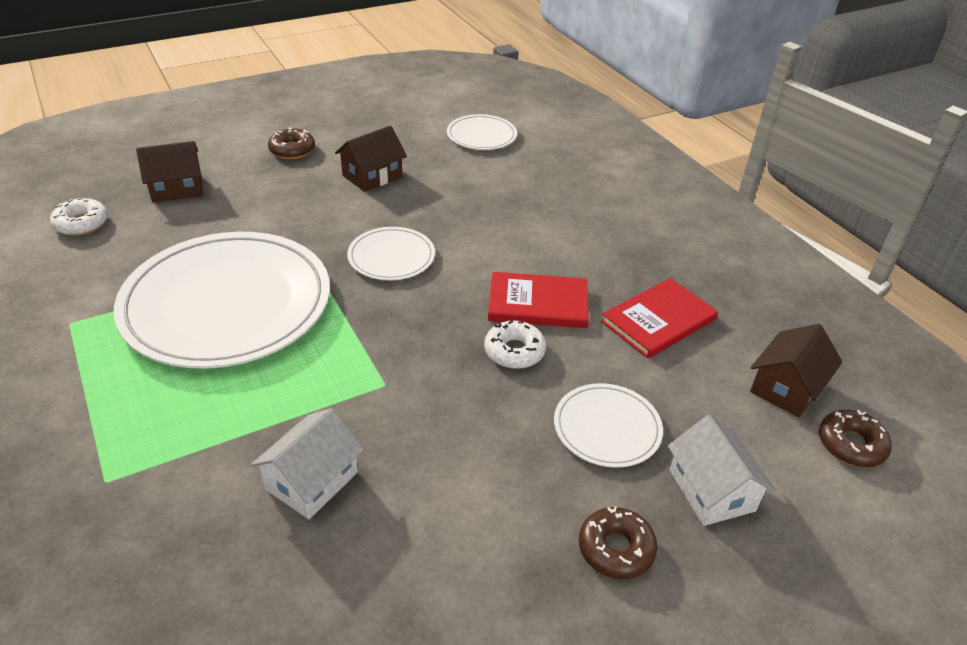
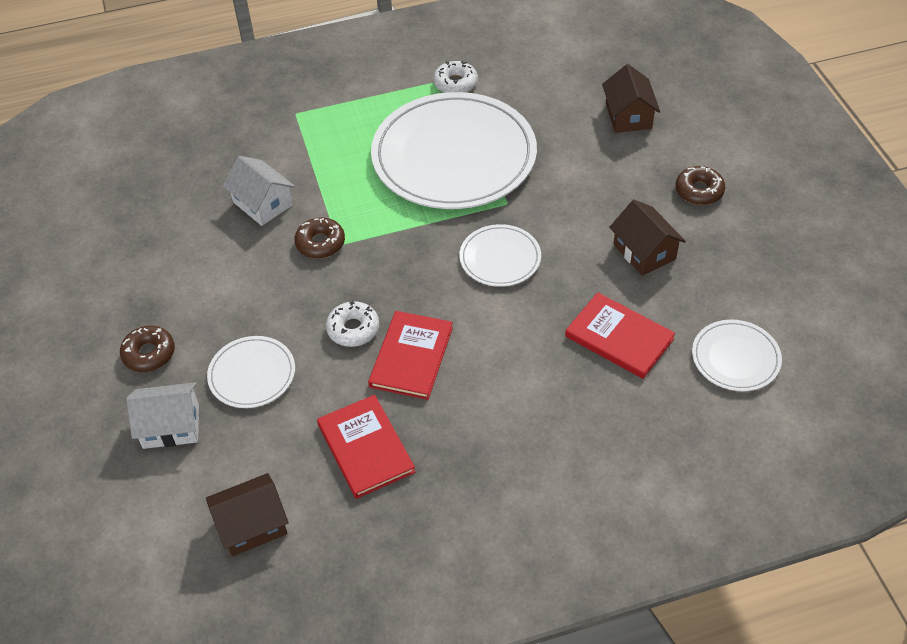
camera: 105 degrees right, 10 degrees up
white donut [50,198,108,236] -> white donut moved to [433,61,478,93]
brown house [750,324,842,418] -> brown house turned 75 degrees counterclockwise [206,473,289,557]
brown donut [819,410,892,467] -> brown donut moved to [295,217,345,259]
none -> red book [565,292,675,379]

